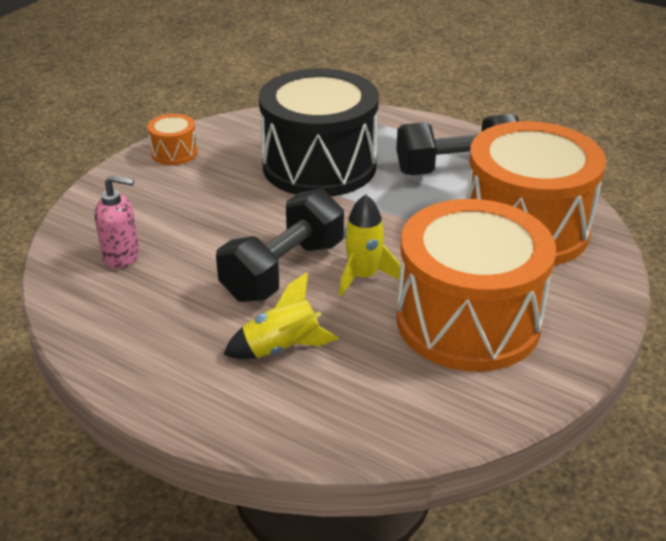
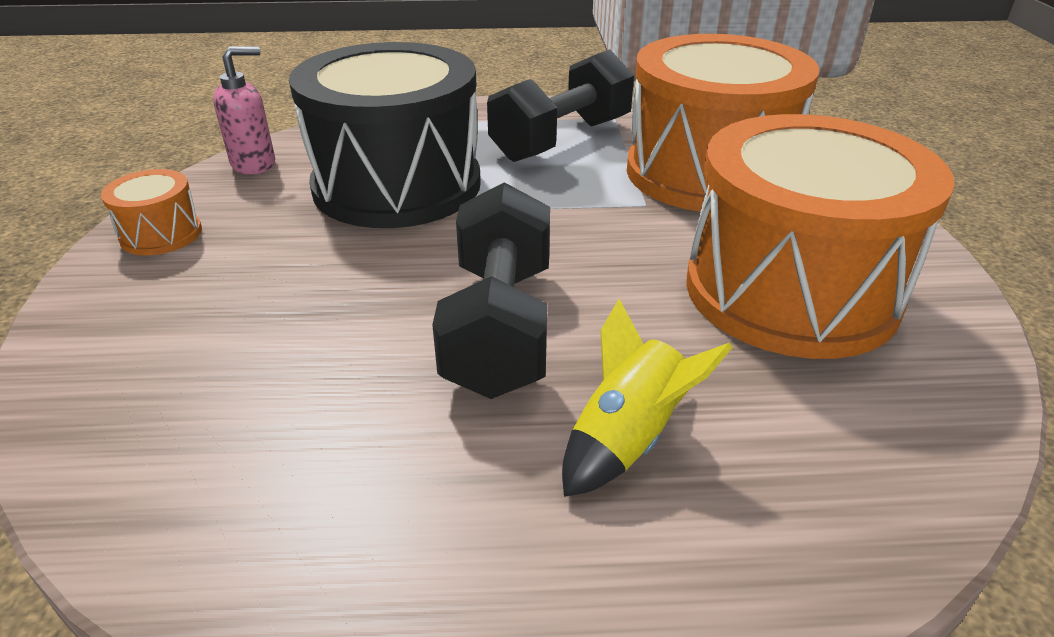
camera: 35 degrees left, 0 degrees up
pink soap dispenser [94,175,140,269] -> pink soap dispenser moved to [213,46,275,174]
yellow rocket [339,194,401,296] -> none

